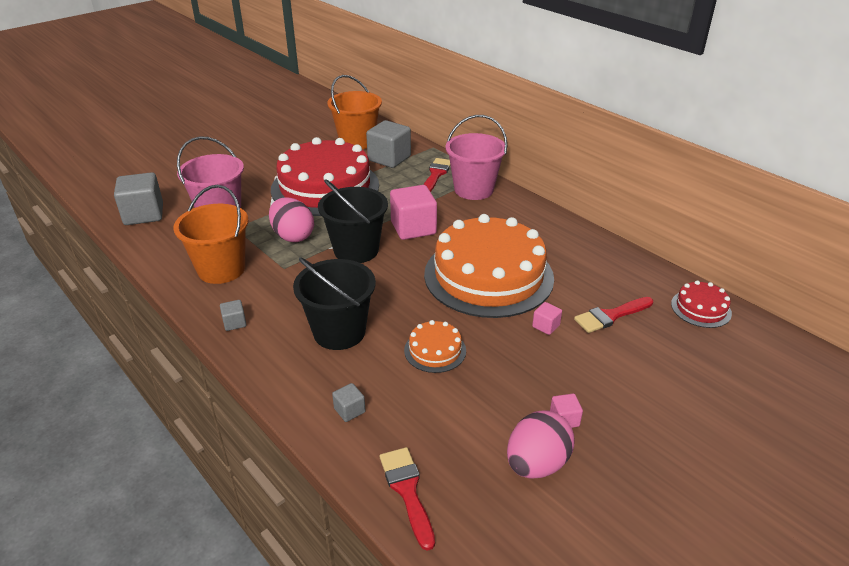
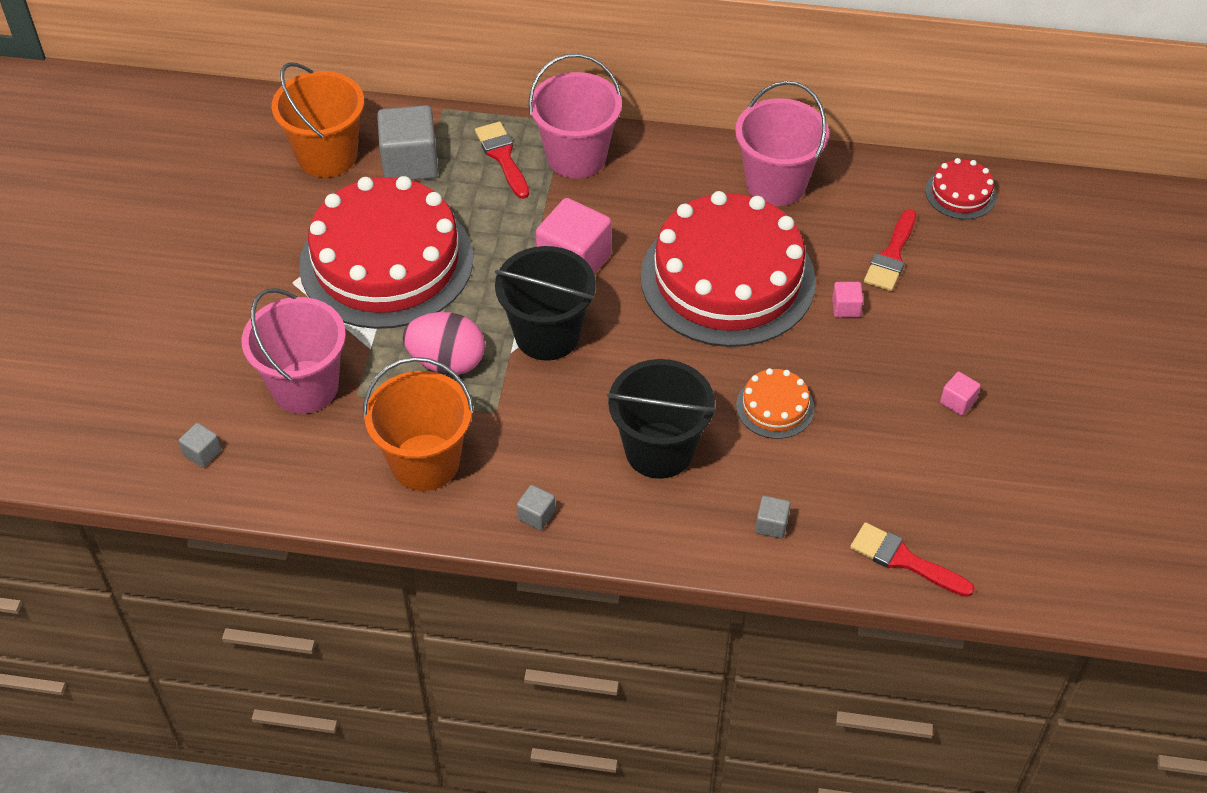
camera: 40 degrees left, 15 degrees up
grey cube [114,172,163,225] -> grey cube [179,423,221,468], size x0.46
orange cake [424,214,554,318] -> red cake [641,191,816,347]
pink egg [507,410,574,479] -> none
none -> pink bucket [735,81,829,206]

